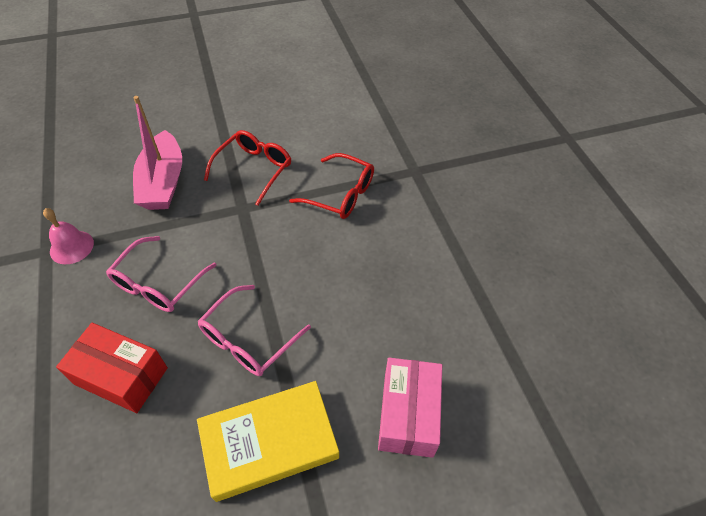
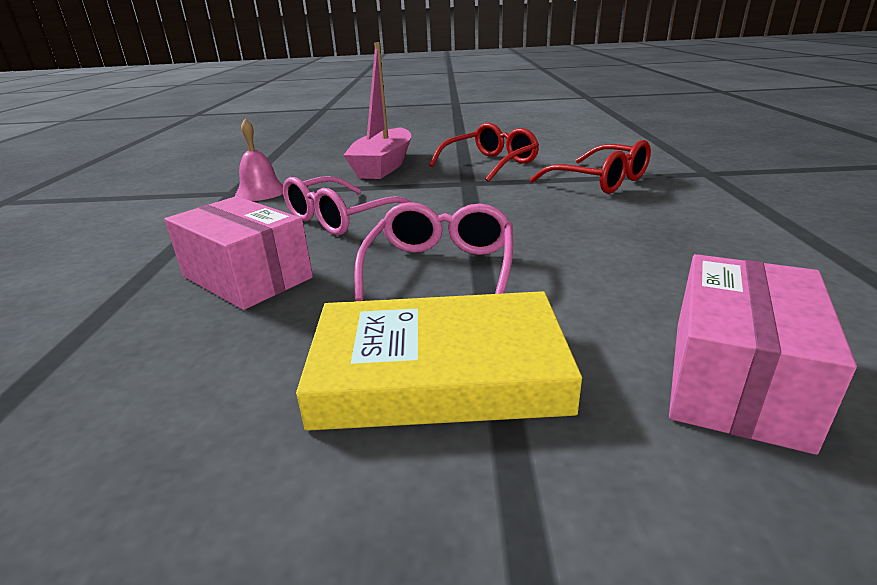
camera: 20 degrees right, 25 degrees down
red box [56,323,168,413] -> pink box [164,196,313,310]
pink glasses [198,285,311,376] -> pink glasses turned 135 degrees clockwise [354,202,513,301]

